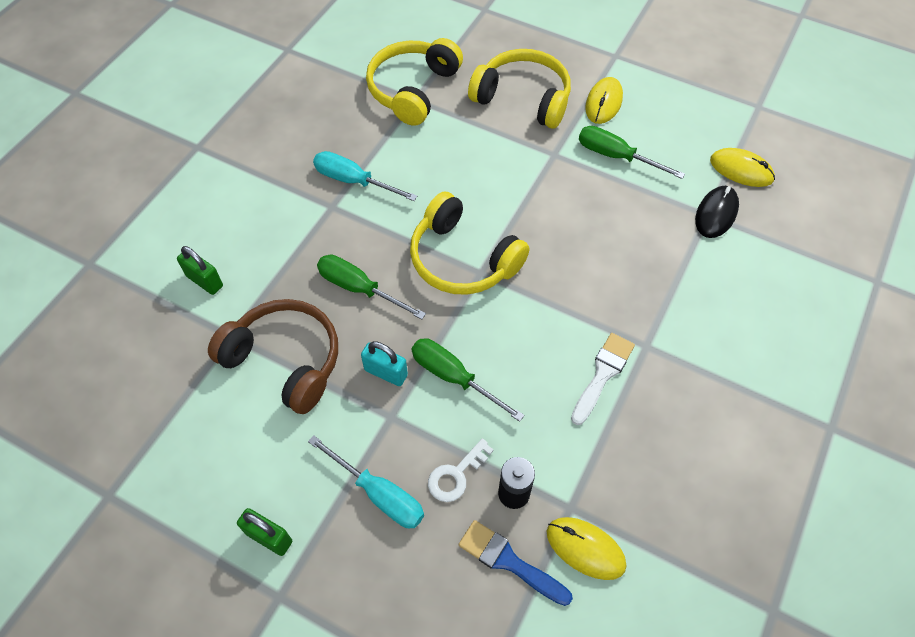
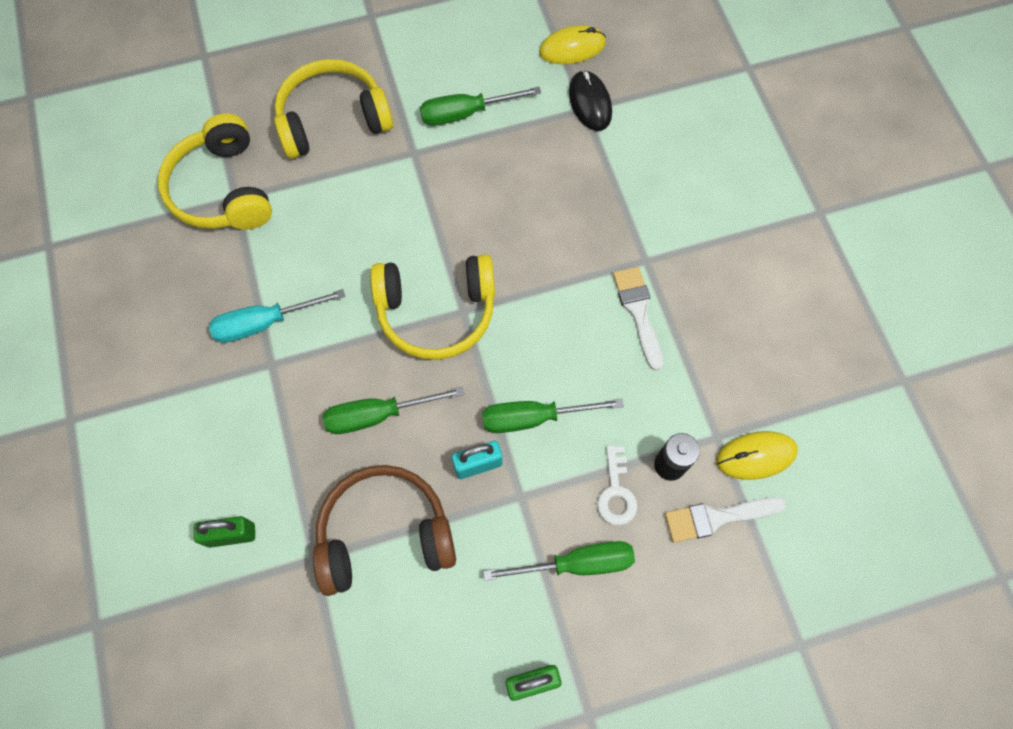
camera: 45 degrees left, 10 degrees up
turquoise screwdriver [308,435,424,528] -> green screwdriver [483,541,635,581]
blue brush [459,520,573,606] -> white brush [665,497,786,543]
yellow mouse [585,77,623,124] -> none

